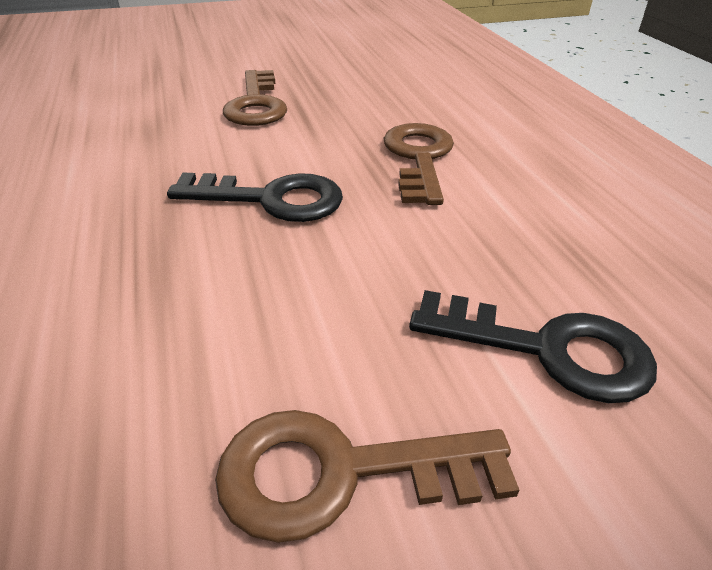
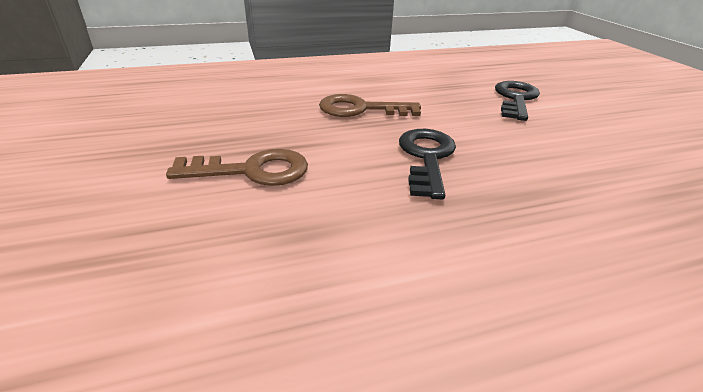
camera: 90 degrees left, 5 degrees down
brown key [215,410,519,543] -> none

